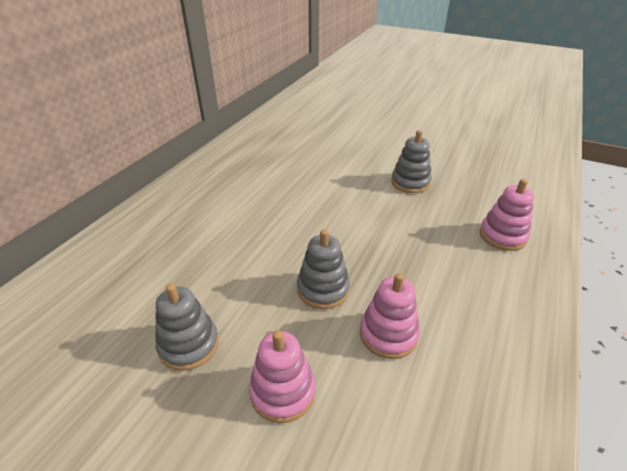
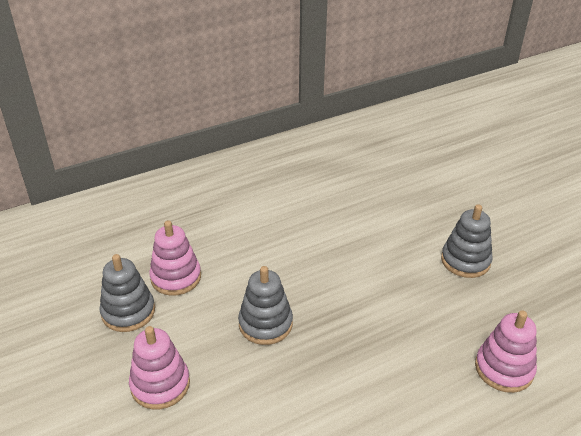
camera: 35 degrees right, 0 degrees up
pink stacking toy [360,273,420,359] -> pink stacking toy moved to [149,220,201,296]

